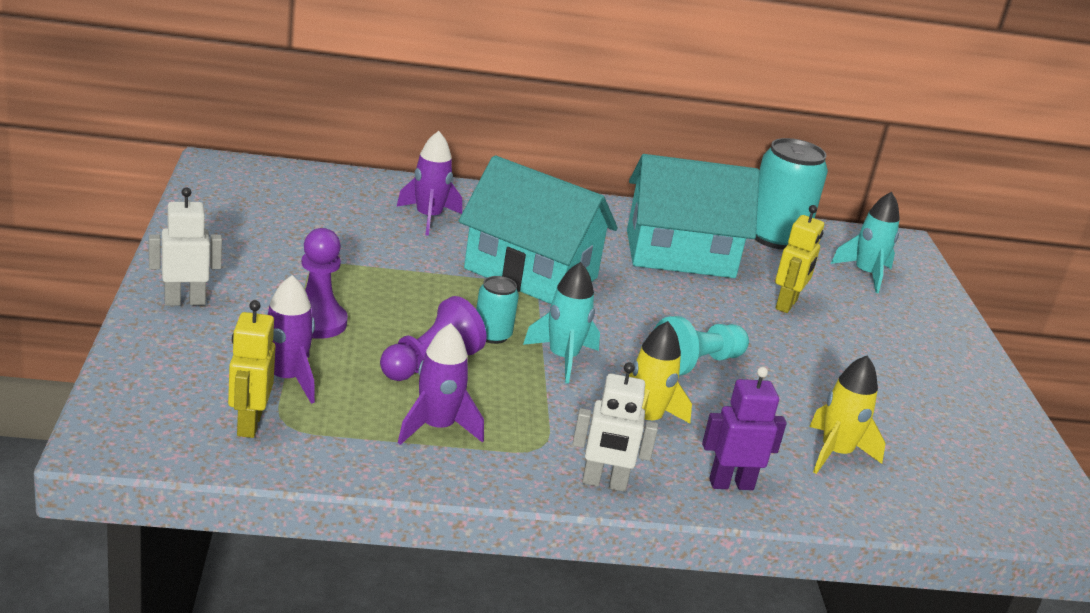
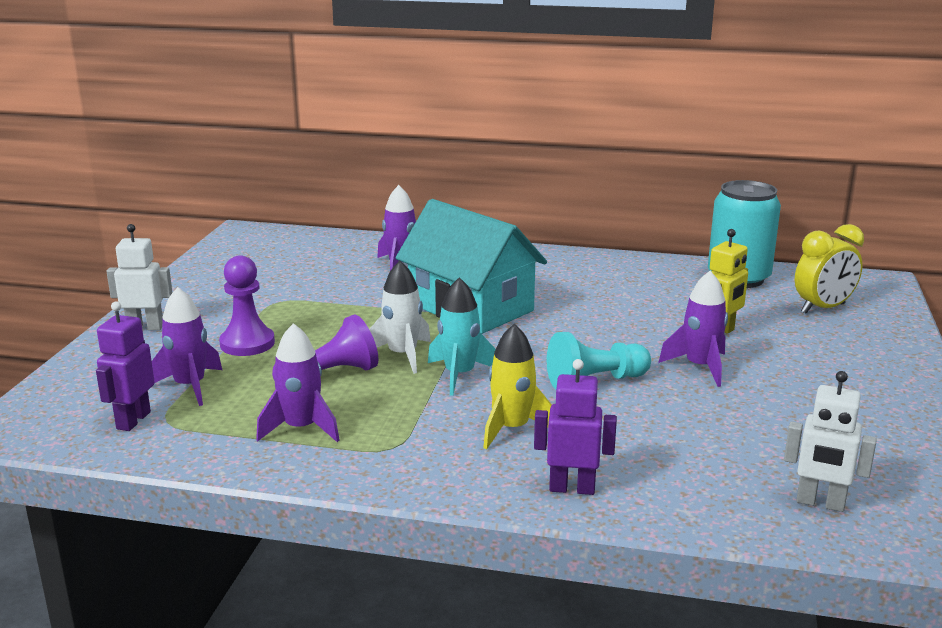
camera: 20 degrees right, 5 degrees down
yellow robot [228,300,275,438] -> purple robot [96,301,155,431]
turquoise can [476,276,519,344] -> white rocket [369,261,431,374]
white robot [572,362,658,492] -> white robot moved to [784,371,877,512]
turquoise house [627,154,759,278] -> none
yellow rocket [809,355,885,474] -> none
turquoise rocket [831,192,900,293] -> yellow clock [795,224,864,313]
none -> purple rocket [658,271,728,387]

